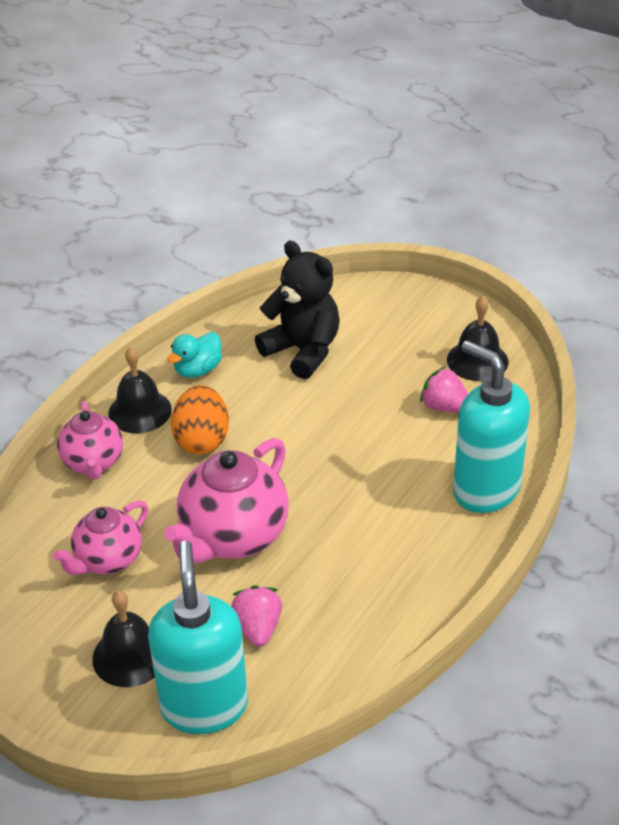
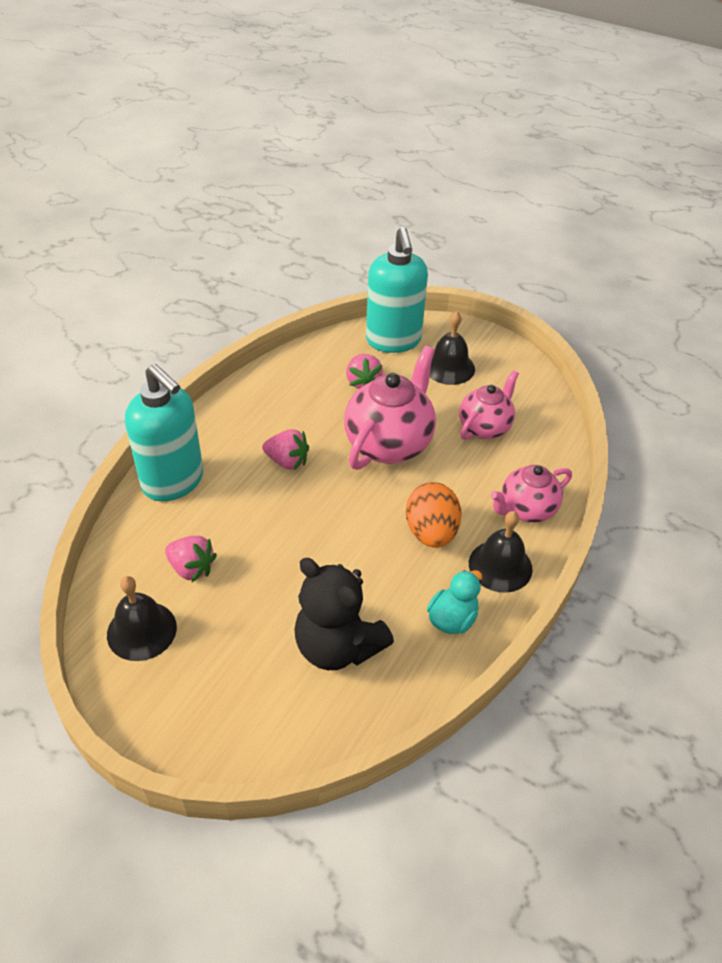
camera: 175 degrees right, 5 degrees up
pink teapot [57,401,123,480] -> pink teapot turned 105 degrees counterclockwise [490,465,572,523]
none -> pink strawberry [262,429,309,470]

